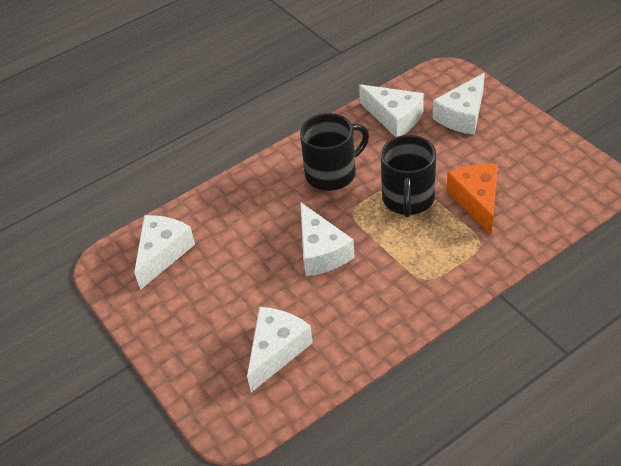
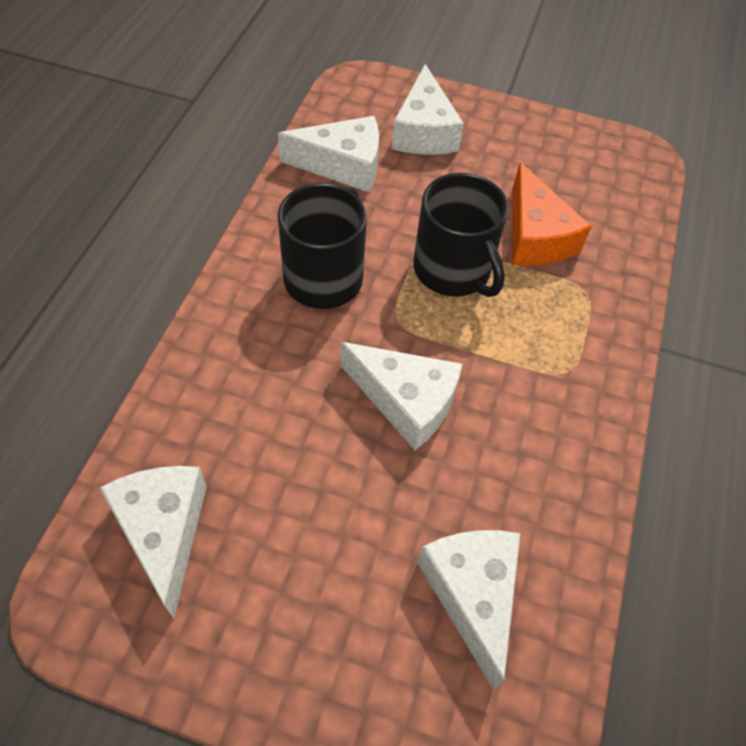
camera: 45 degrees left, 10 degrees up
orange cheese [447,163,498,235] -> orange cheese turned 150 degrees counterclockwise [512,163,592,266]

